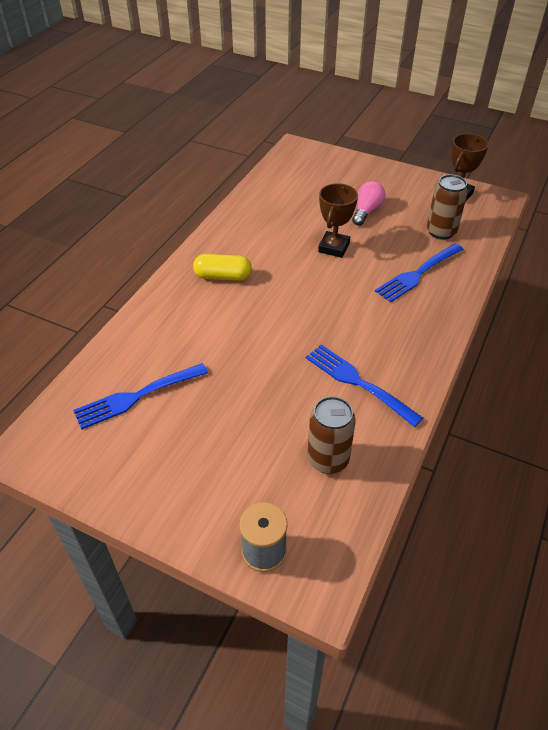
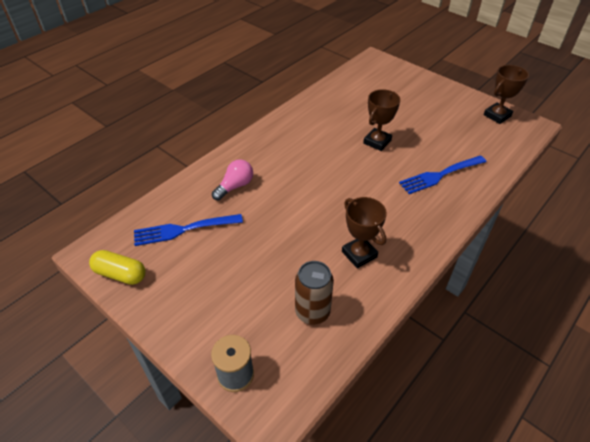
camera: 15 degrees right, 0 degrees up
yellow capsule [193,254,252,281] -> yellow capsule moved to [89,250,146,285]
blue fork [306,344,423,427] -> brown trophy [342,197,387,269]
pink light bulb [352,181,386,226] -> pink light bulb moved to [212,159,253,201]
brown can [427,174,468,240] -> none

